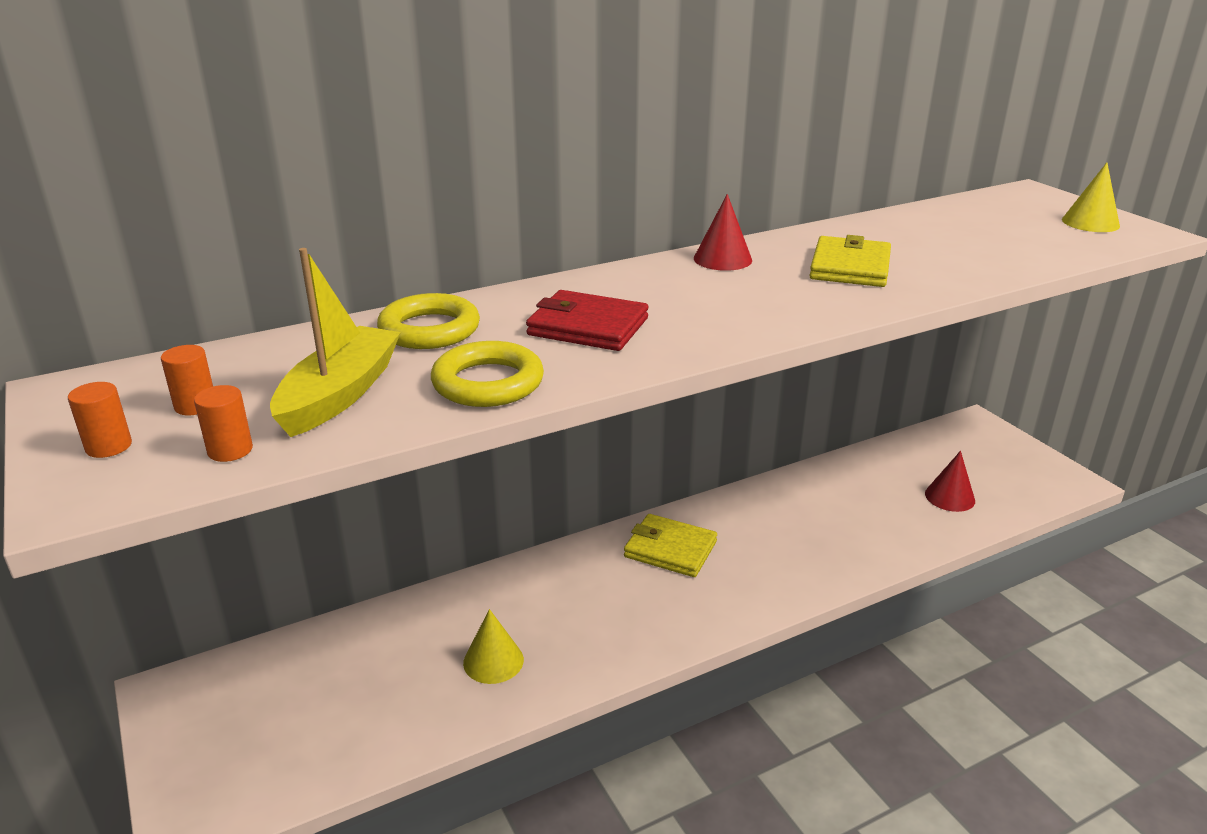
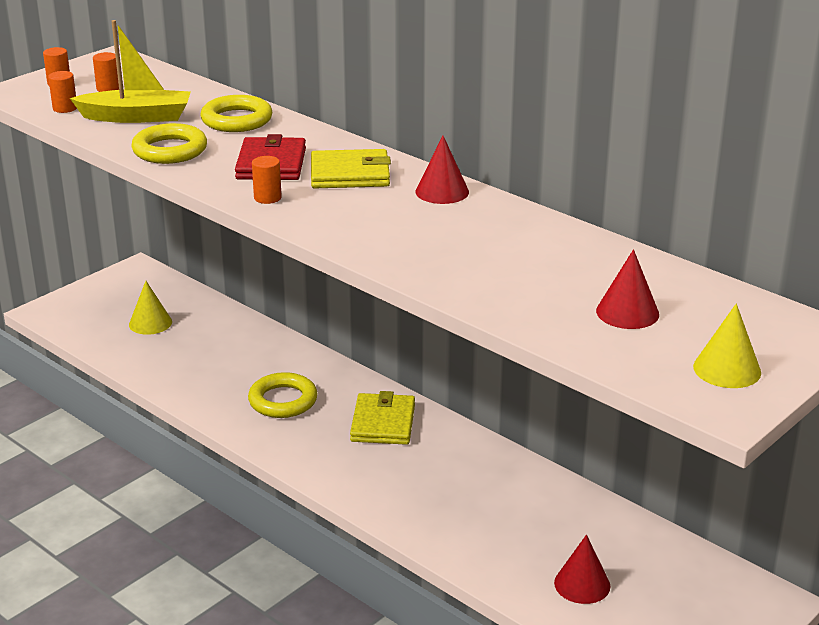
camera: 70 degrees right, 0 degrees up
yellow cone [463,609,524,684] -> yellow cone moved to [129,281,172,335]
yellow wallet [809,235,891,287] -> yellow wallet moved to [311,149,391,188]
none -> yellow ring [248,372,317,418]
none -> orange cylinder [252,156,282,204]
none -> red cone [596,249,659,329]

